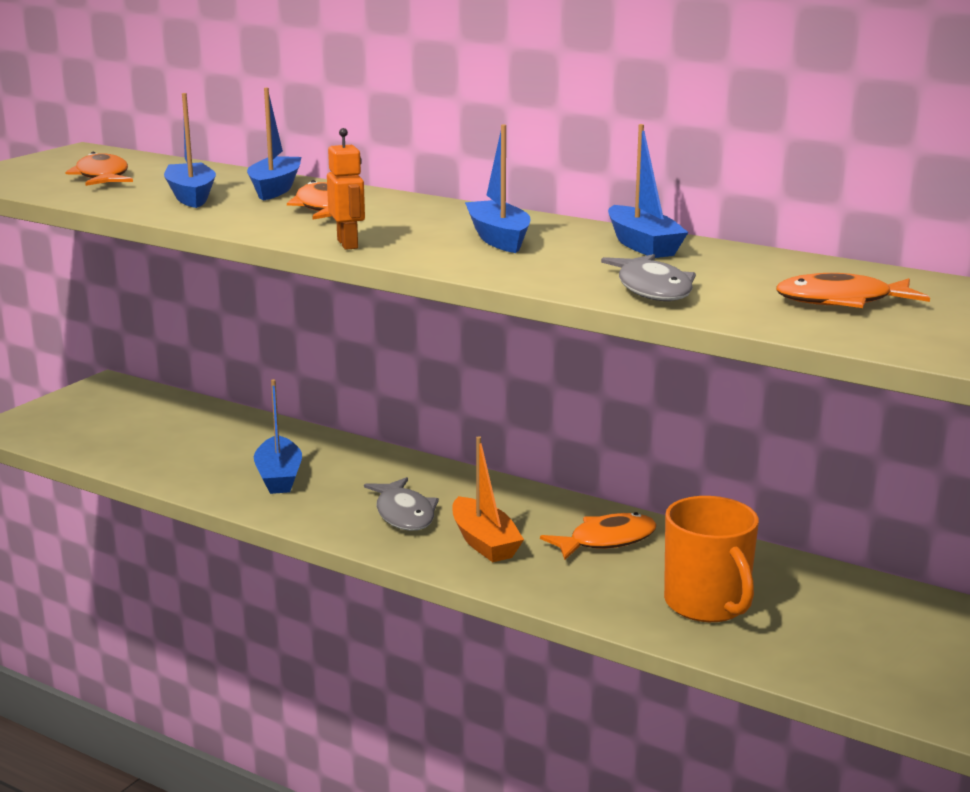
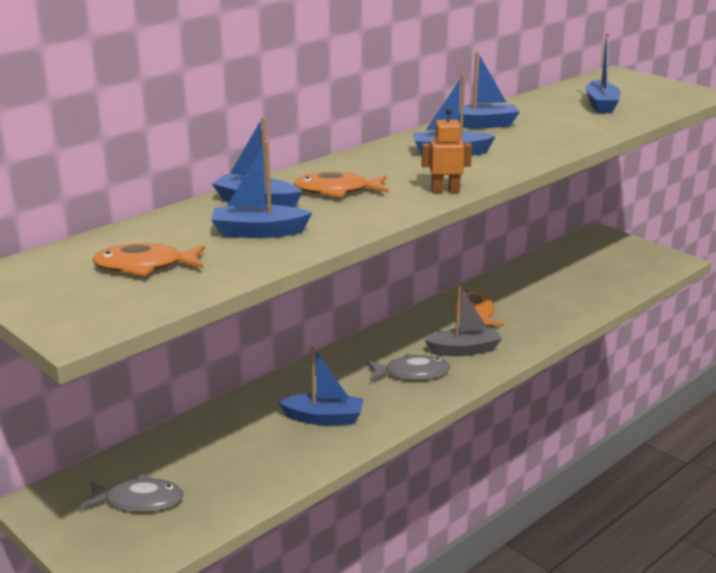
camera: 75 degrees left, 5 degrees up
orange boat [452,436,524,562] -> grey boat [425,285,502,356]
grey fish [601,254,696,301] -> grey fish moved to [79,474,184,511]
orange mug [664,496,759,622] -> none
orange fish [776,273,930,308] -> blue boat [586,33,620,113]

